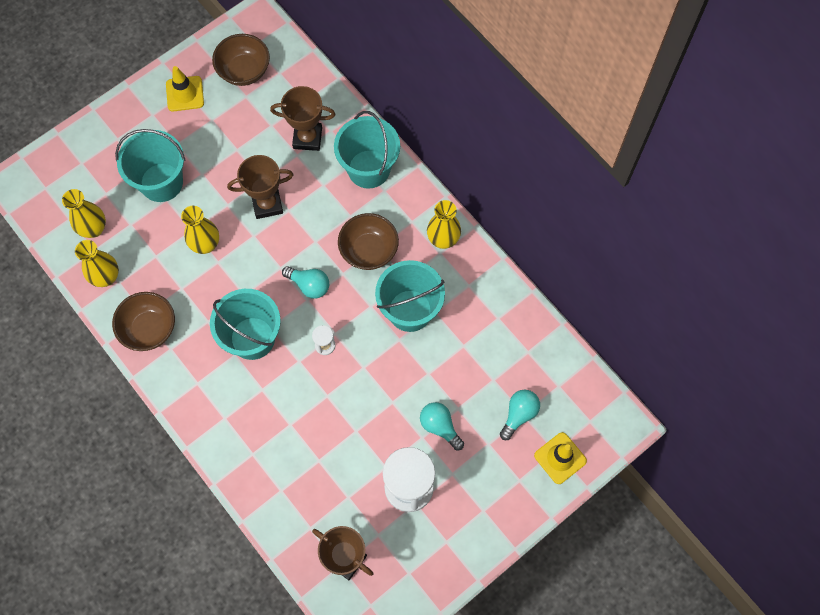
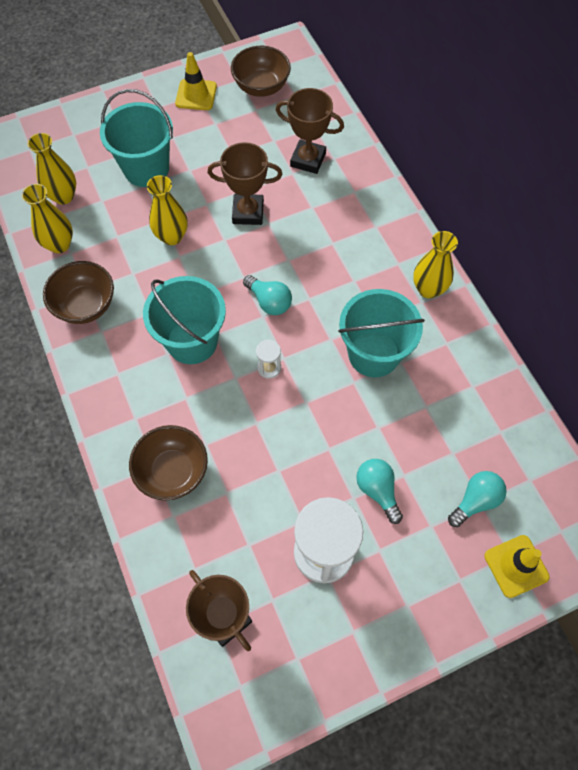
camera: 15 degrees right, 5 degrees down
turquoise bucket [334,111,400,189] -> none
brown bowl [338,213,399,270] -> brown bowl moved to [129,425,208,501]

